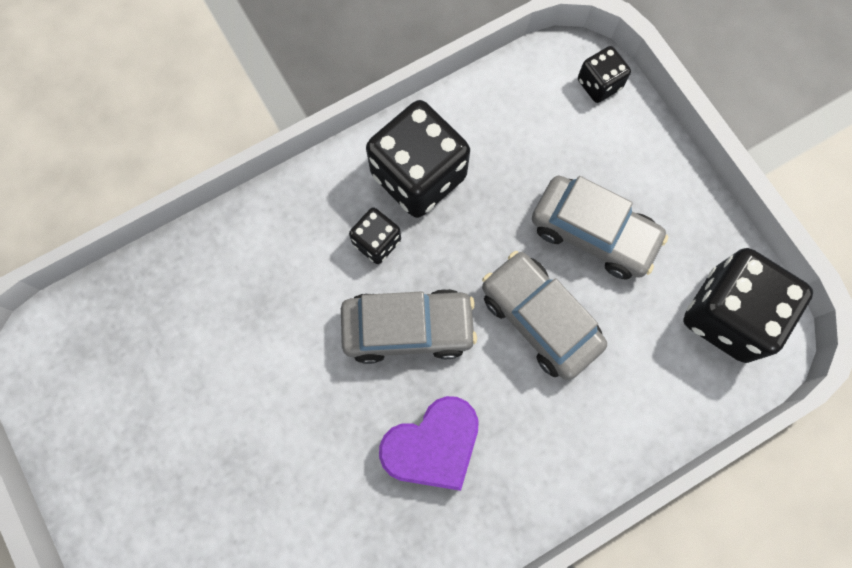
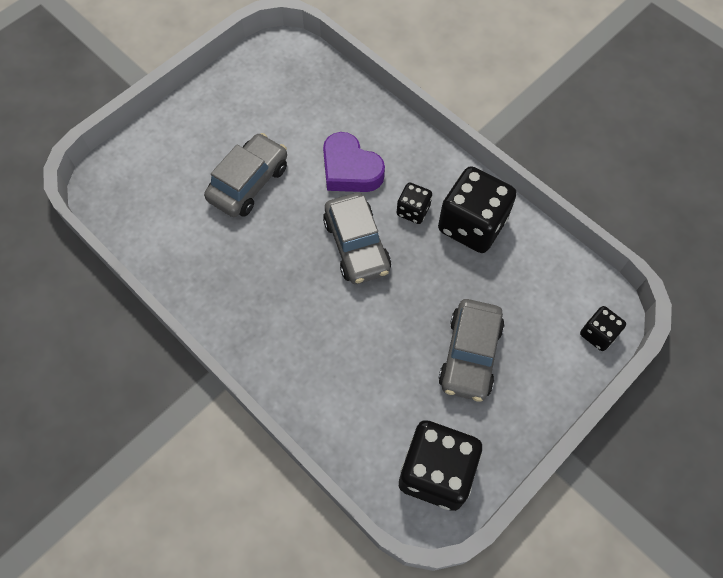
camera: 75 degrees right, 10 degrees down
purple heart [379,396,478,491] -> purple heart moved to [323,132,385,192]
grey car [482,251,607,380] -> grey car moved to [204,133,287,217]

